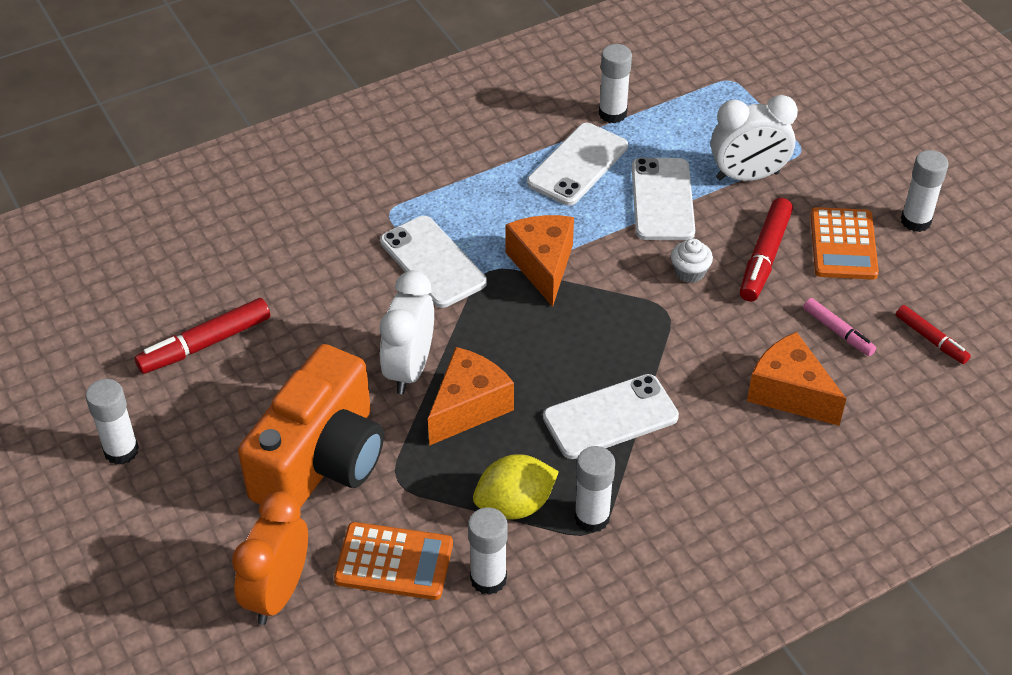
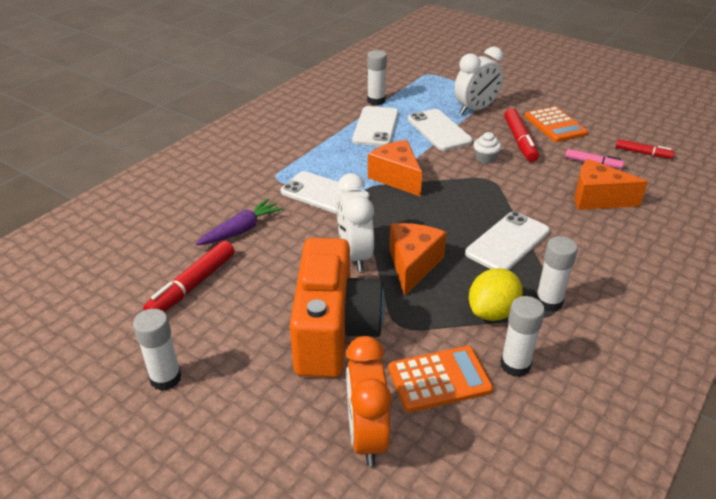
camera: 25 degrees left, 10 degrees down
white glue stick [901,150,949,232] -> none
none -> purple carrot [196,198,283,245]

